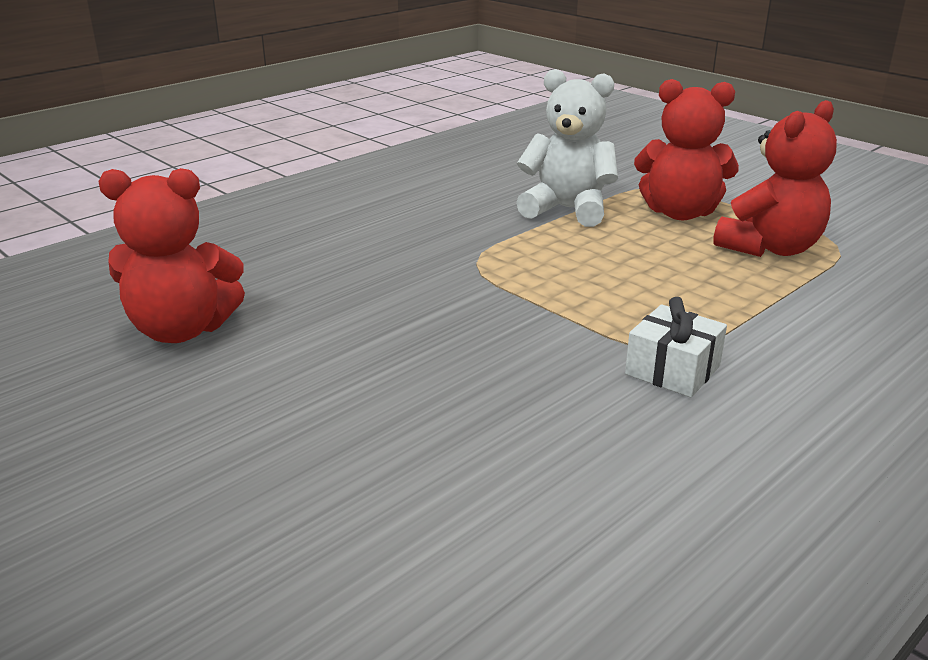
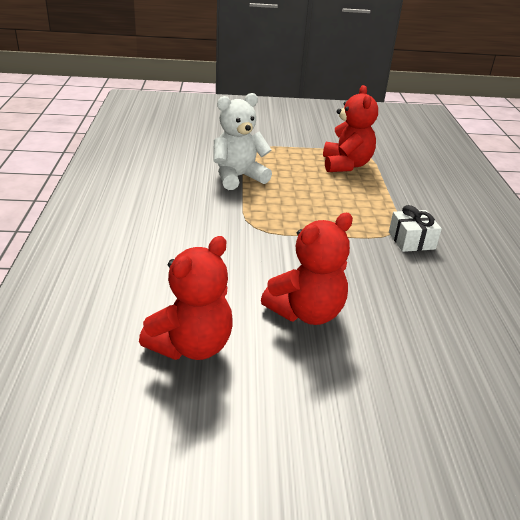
camera: 50 degrees left, 5 degrees up
red teddy bear [634,79,739,220] -> red teddy bear moved to [261,213,353,325]

